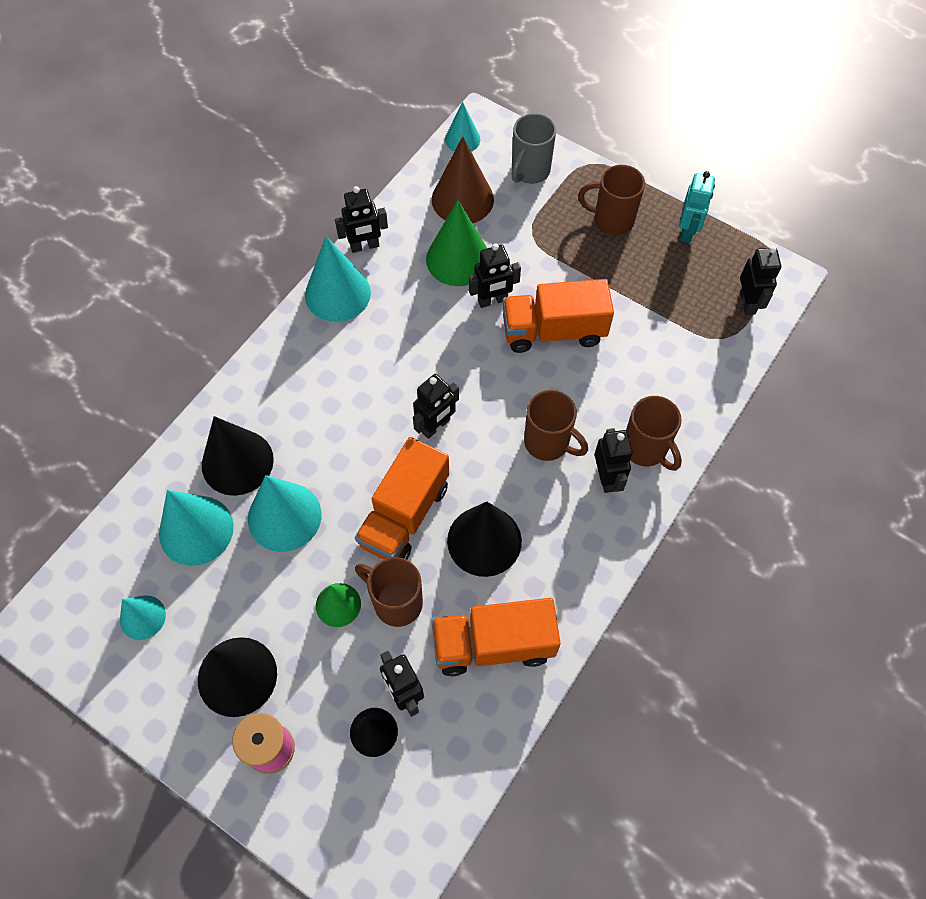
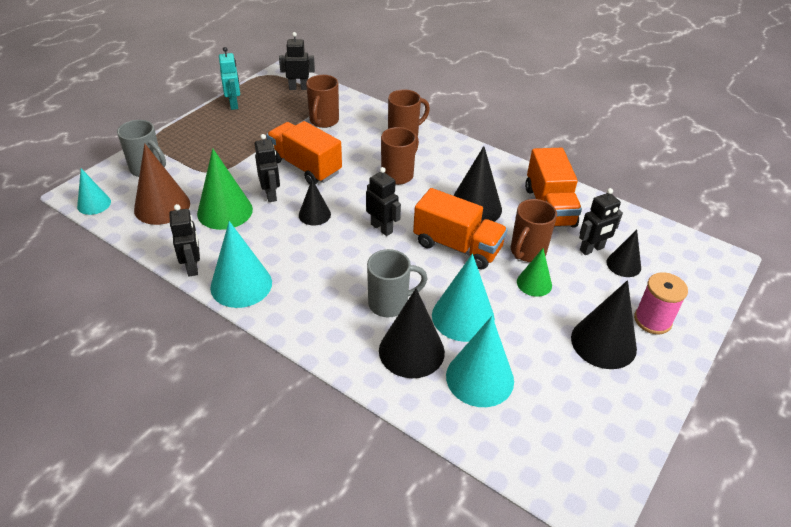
camera: 90 degrees left, 20 degrees down
turquoise cone [120,595,166,640] -> none
orange truck [502,279,614,353] -> orange truck turned 135 degrees clockwise [266,121,342,185]
brown mug [578,165,645,235] -> brown mug moved to [306,75,339,128]
black robot [595,428,633,493] -> none
turquoise robot [679,171,715,243] -> turquoise robot turned 60 degrees clockwise [219,47,240,110]
none -> black cone [299,179,331,226]
none -> grey mug [367,249,427,317]

